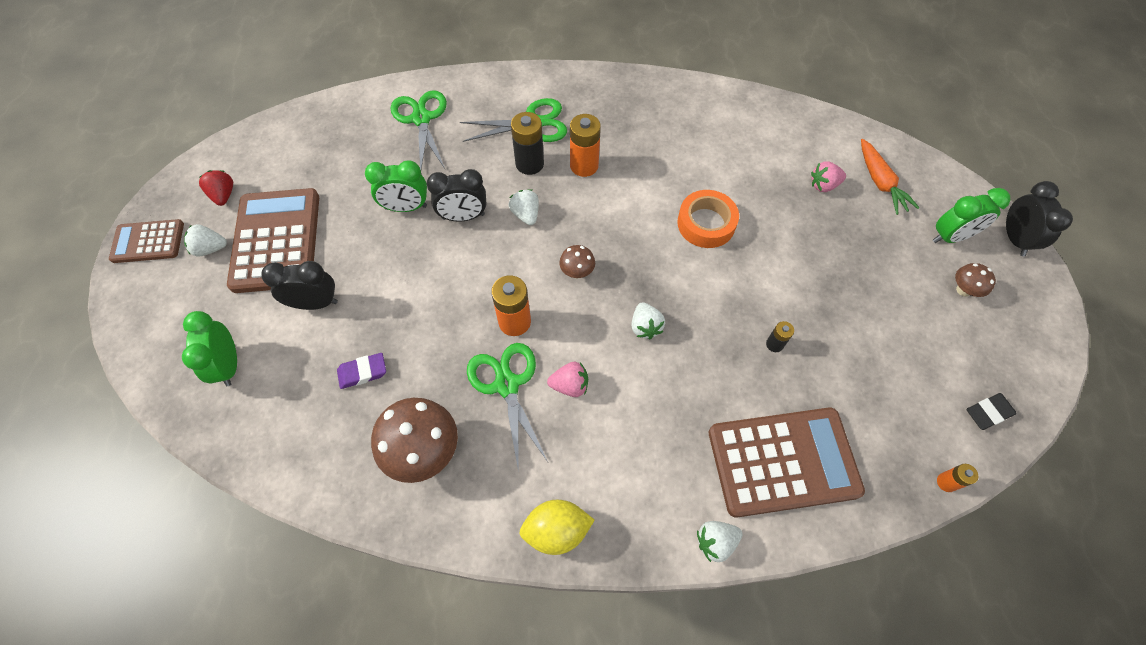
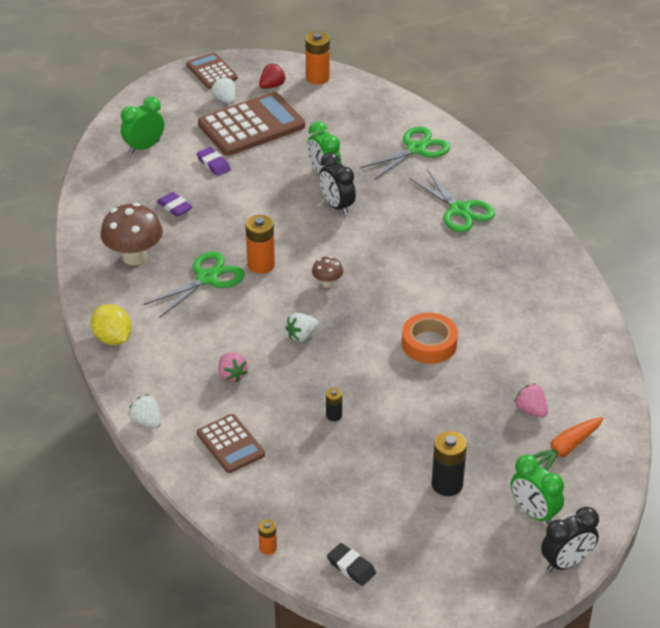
camera: 65 degrees right, 20 degrees down
black clock [261,261,338,310] -> purple eraser [197,147,231,176]
white strawberry [509,189,539,225] -> none
black battery [511,112,544,175] -> black battery moved to [432,431,467,496]
pink strawberry [547,362,588,397] -> pink strawberry moved to [218,353,248,383]
orange battery [570,114,601,177] -> orange battery moved to [305,31,330,85]
brown calculator [709,408,865,518] -> brown calculator [197,414,265,473], size x0.56
brown mushroom [955,263,996,297] -> none

